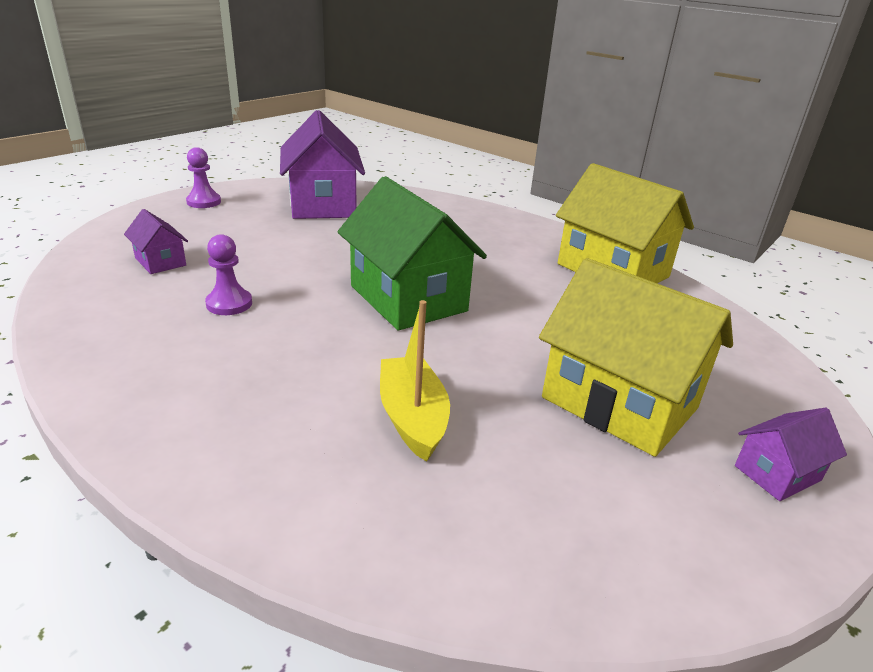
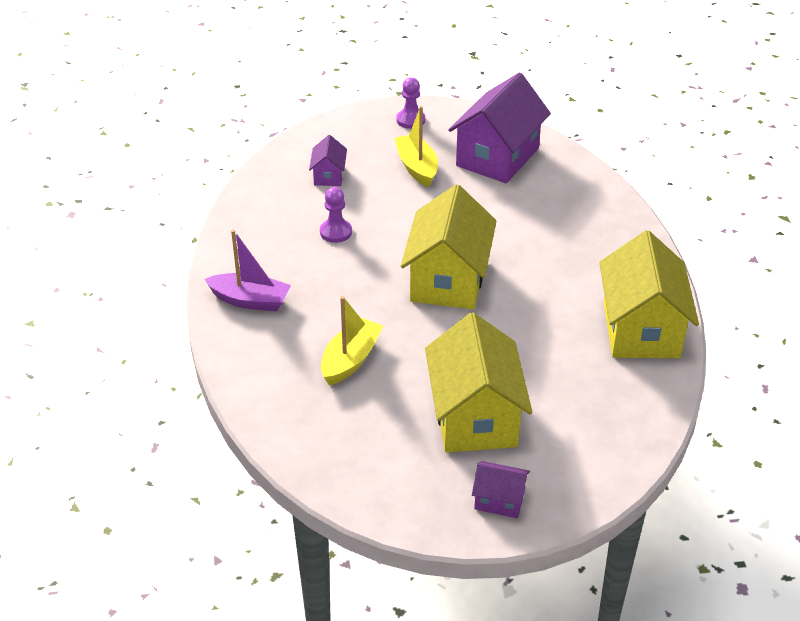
camera: 45 degrees right, 10 degrees up
green house [337,176,487,330] -> yellow house [401,184,497,309]
none -> purple boat [204,230,291,311]
none -> yellow boat [395,106,438,187]

